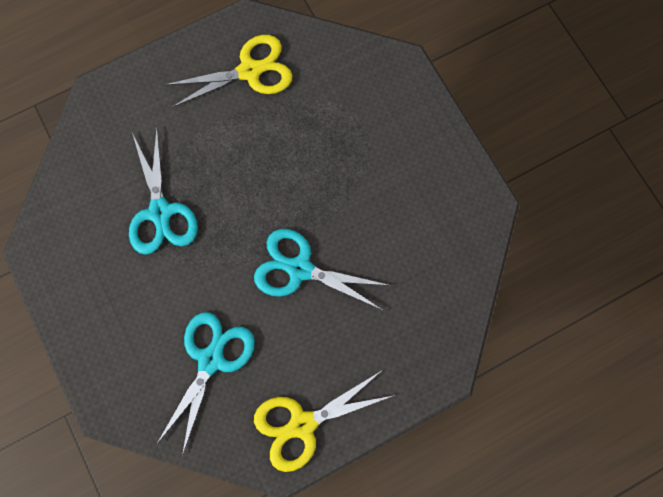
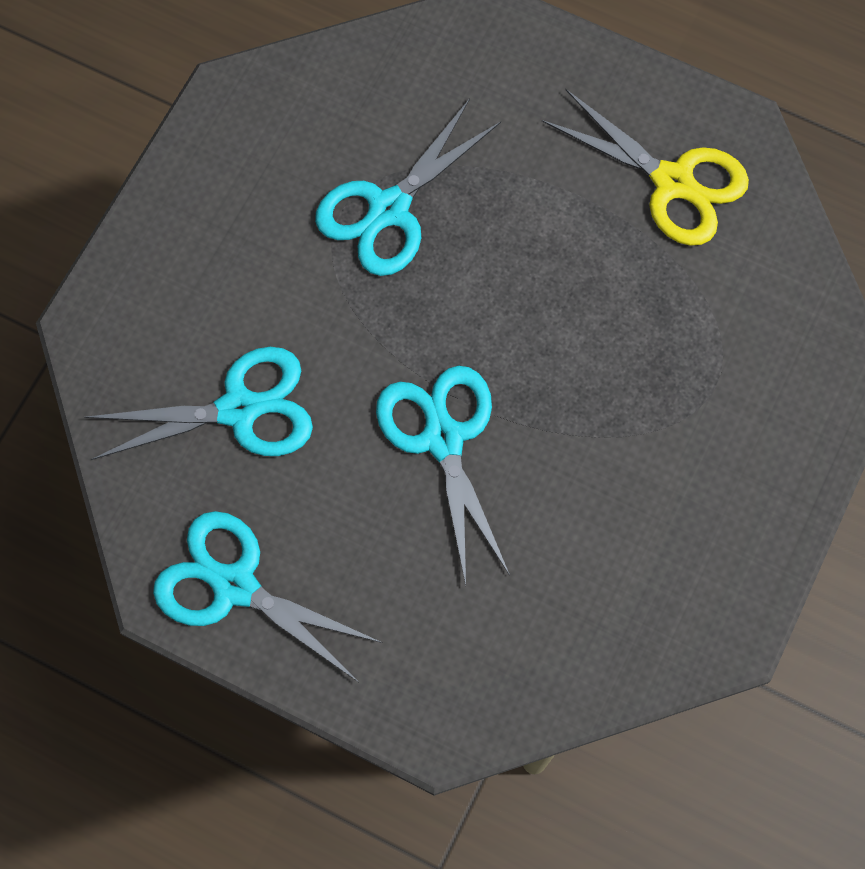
camera: 55 degrees right, 5 degrees down
yellow scissors [254,371,395,472] -> turquoise scissors [153,511,383,682]

